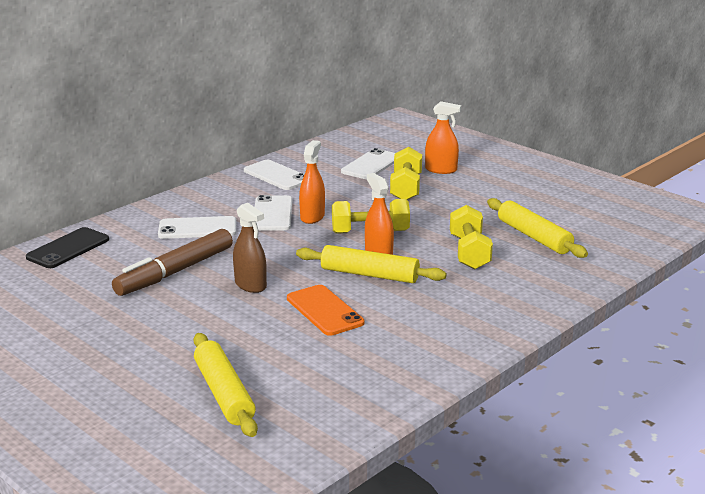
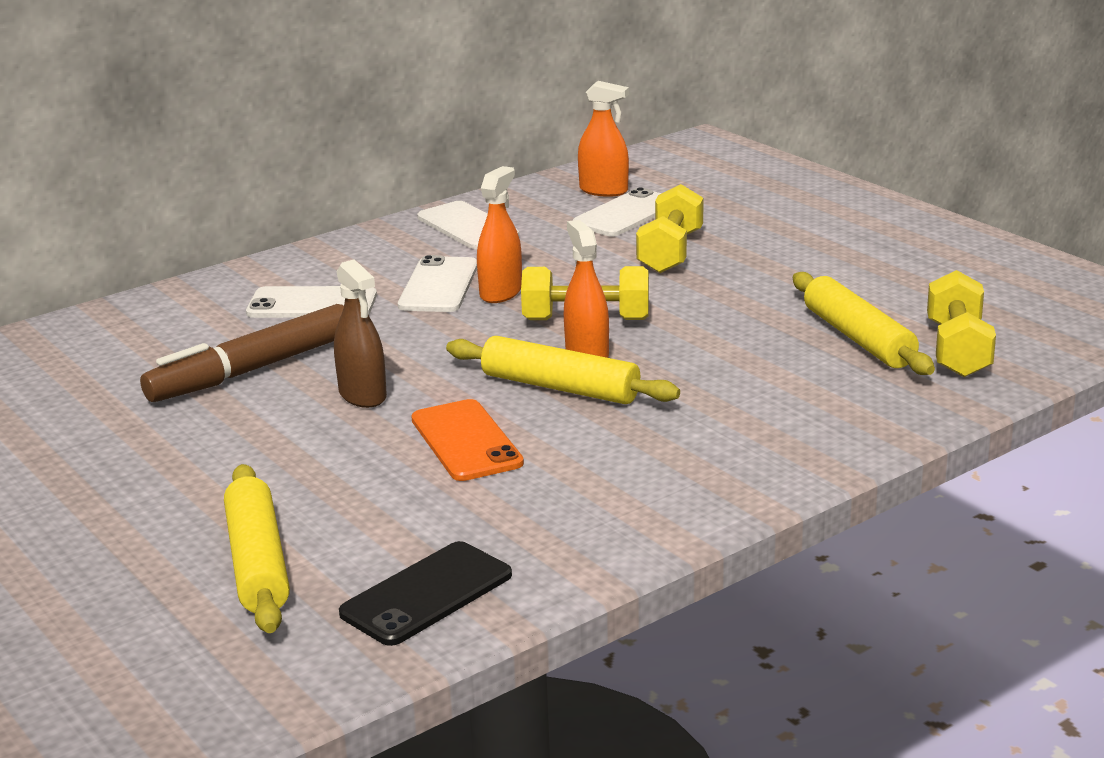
camera: 10 degrees right, 0 degrees up
black phone [26,227,109,268] -> black phone moved to [339,541,512,646]
orange spray bottle [425,101,461,174] -> orange spray bottle moved to [578,81,629,197]
yellow dumbbell [450,205,493,269] -> yellow dumbbell moved to [927,270,996,377]

